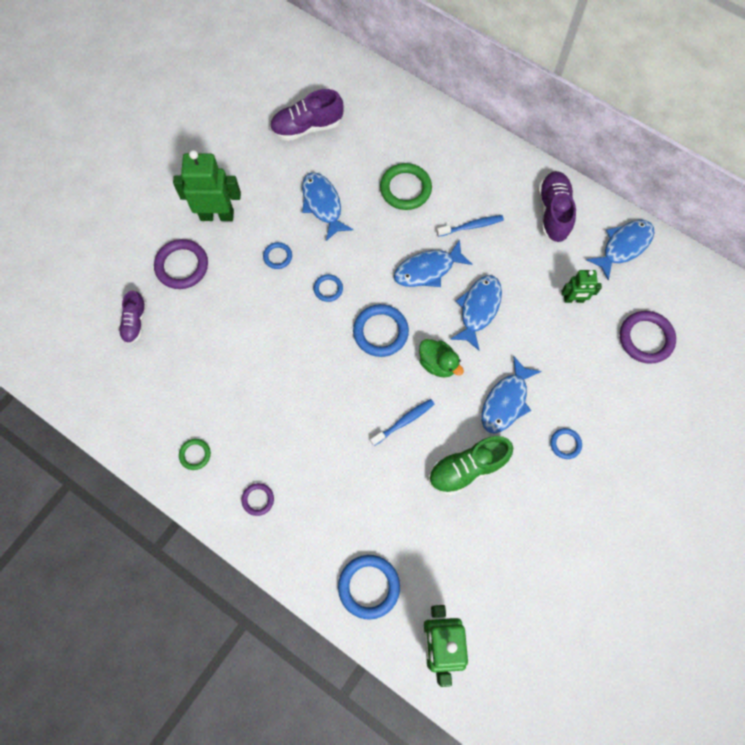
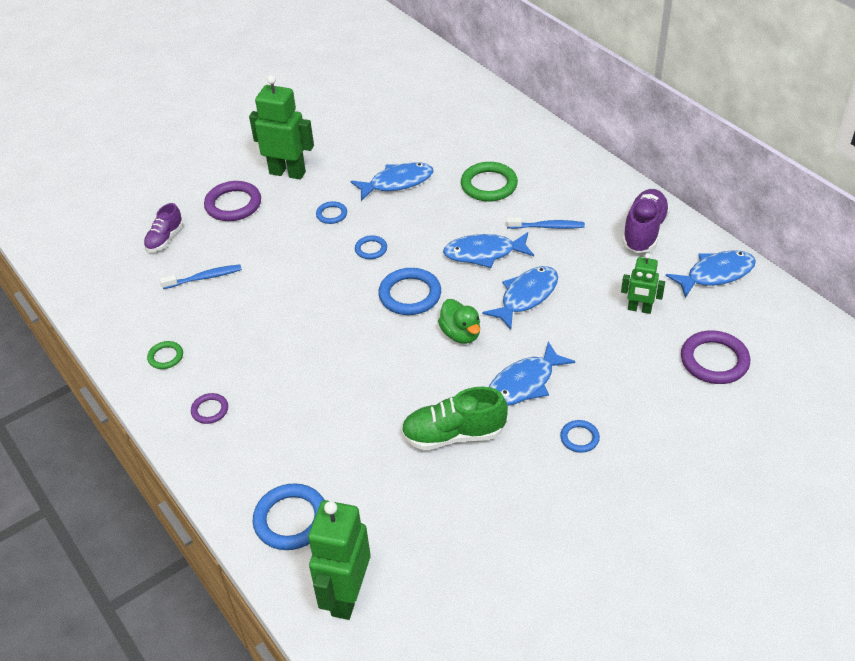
camera: 20 degrees right, 25 degrees down
purple shoe [270,89,344,141] -> none
blue fish [302,172,353,241] -> blue fish turned 75 degrees clockwise [351,162,434,201]
blue toothbrush [370,399,434,446] -> blue toothbrush moved to [160,264,242,289]

